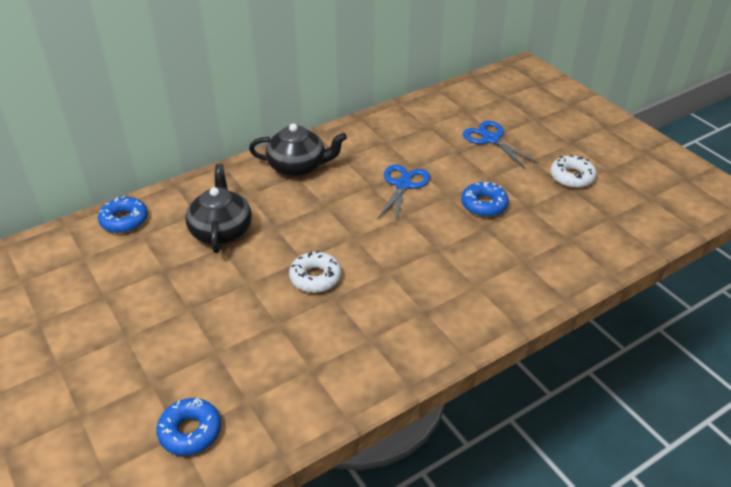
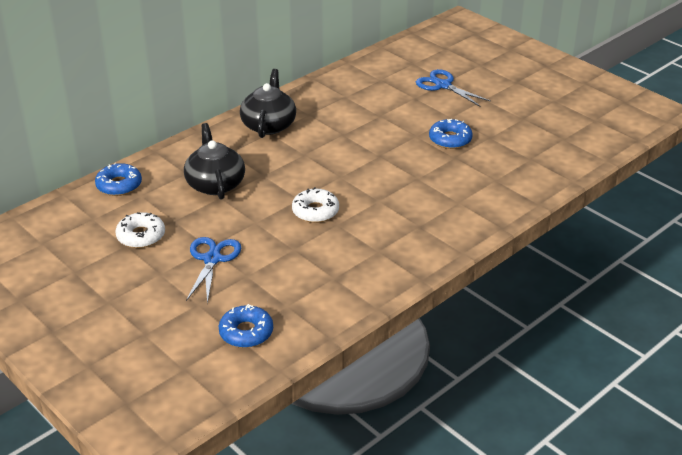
camera: 10 degrees left, 5 degrees down
black teapot [249,123,347,177] -> black teapot turned 75 degrees counterclockwise [240,69,296,138]
blue scissors [377,164,430,223] -> blue scissors moved to [186,237,241,304]
white donut [550,155,597,188] -> white donut moved to [115,212,165,248]

